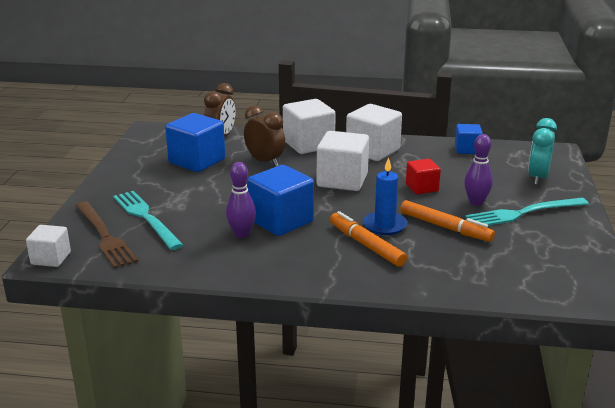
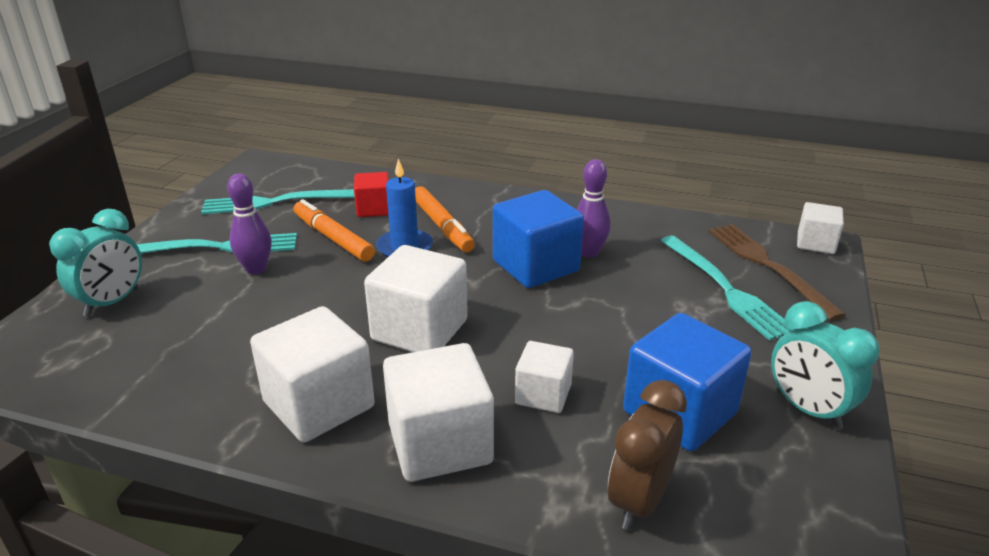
camera: 170 degrees left, 5 degrees up
brown clock [244,105,285,167] -> white cube [515,341,574,413]
red cube [406,159,441,194] -> red cube moved to [354,172,389,217]
blue cube [455,124,483,154] -> none
none -> turquoise fork [201,189,355,214]
none -> turquoise clock [771,301,880,430]

